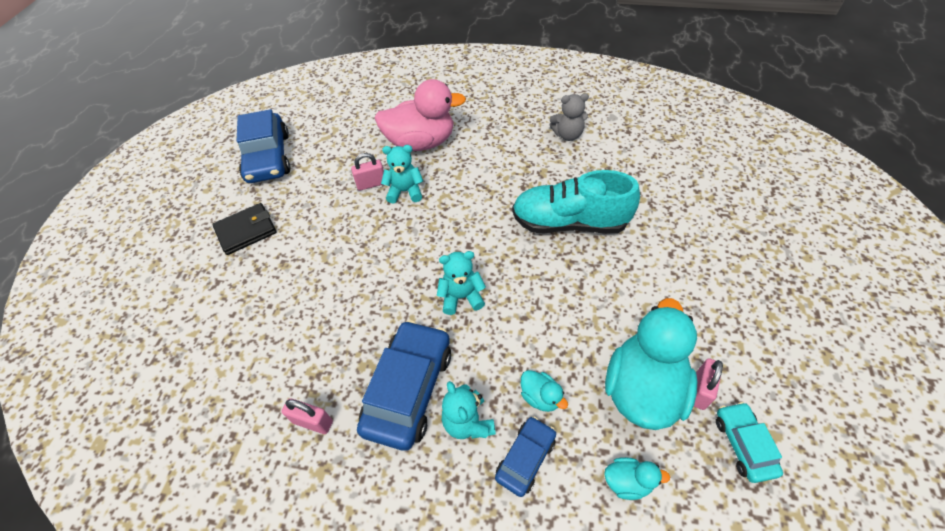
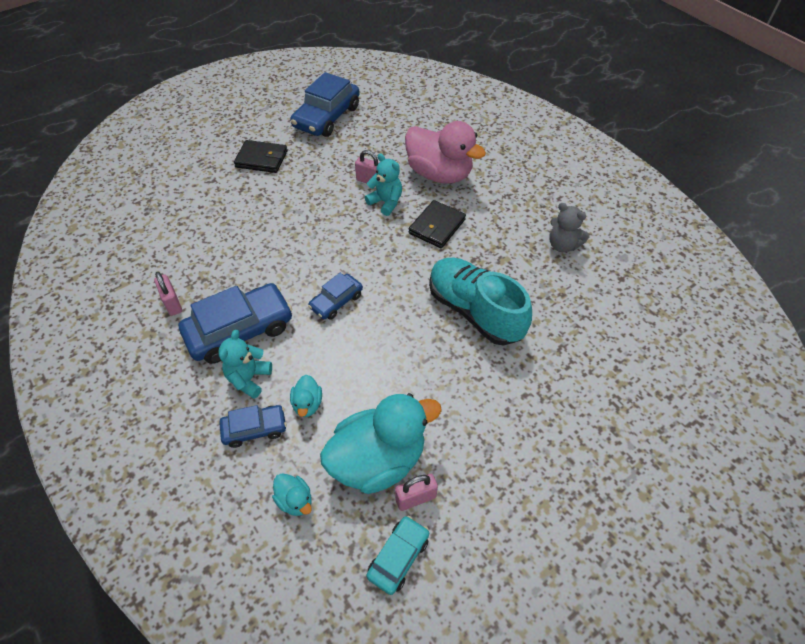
camera: 40 degrees right, 0 degrees up
turquoise teddy bear [437,251,486,315] -> blue car [308,273,363,320]
none -> black wallet [409,200,466,248]

